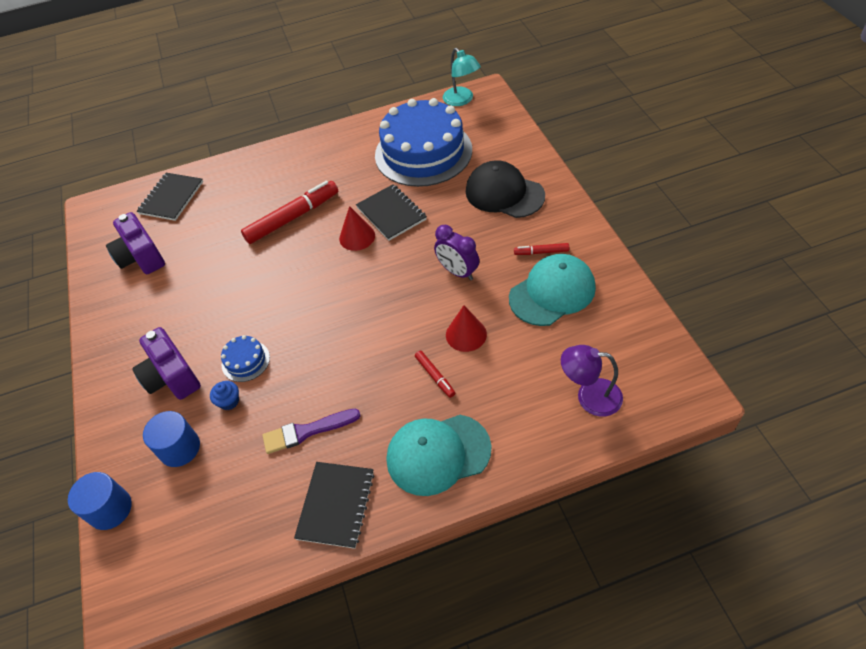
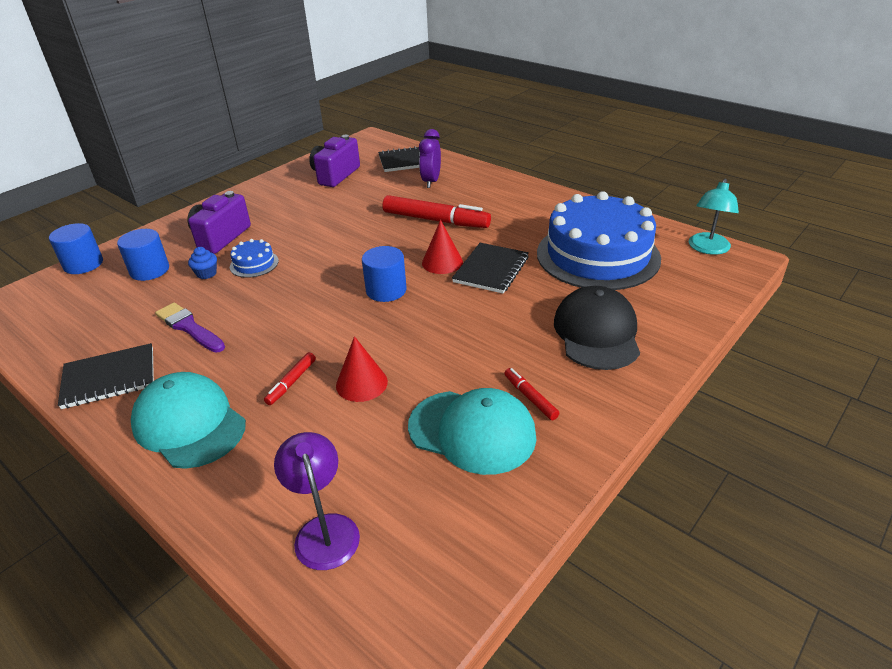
camera: 55 degrees right, 15 degrees down
purple clock [434,225,479,280] -> purple clock moved to [419,129,441,188]
none -> blue cylinder [362,246,407,302]

